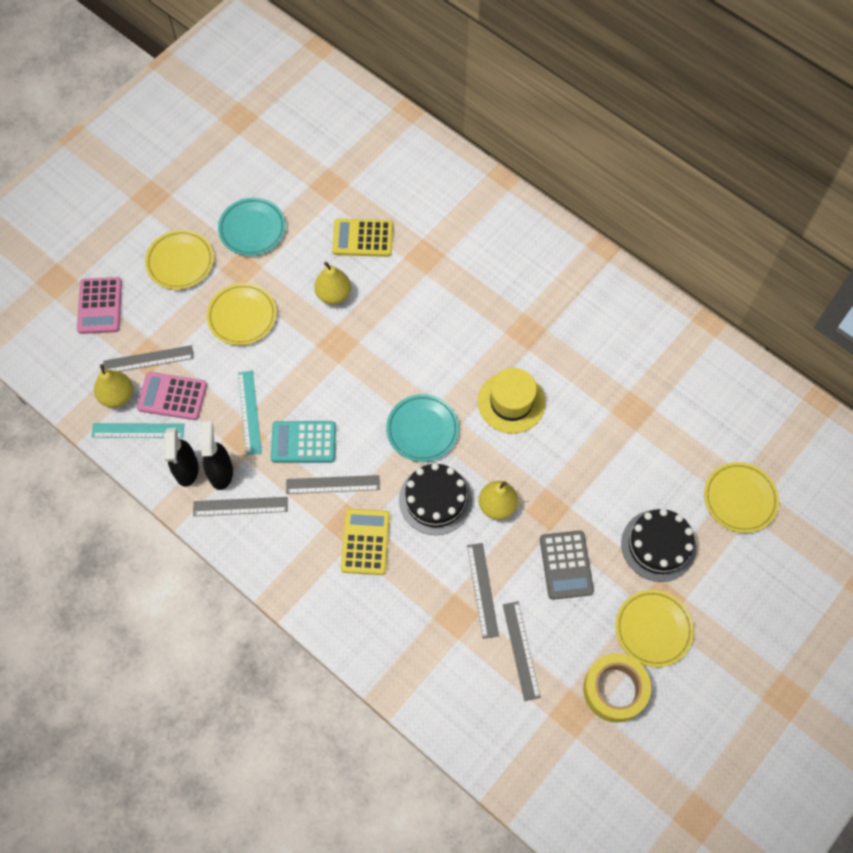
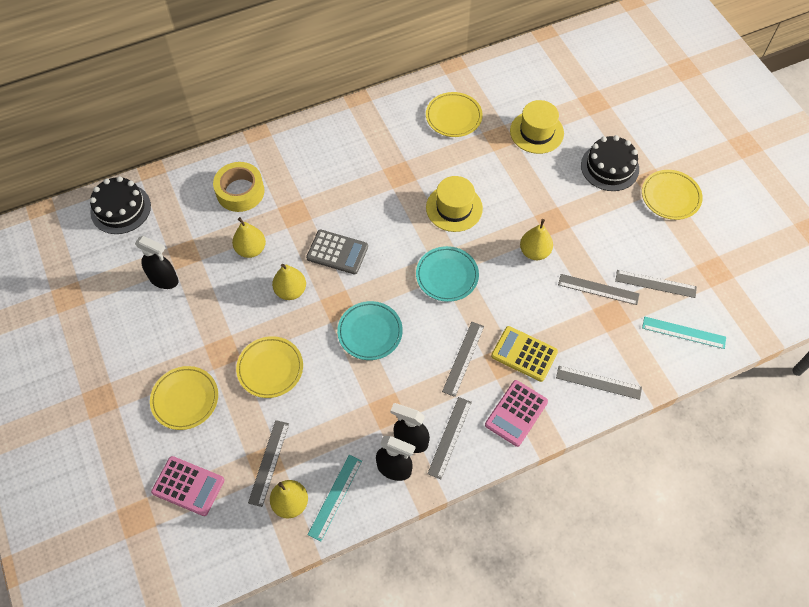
camera: 65 degrees left, 5 degrees down
pink calculator [137,372,207,420] -> pink calculator moved to [485,380,548,447]
turquoise plate [218,198,286,256] -> turquoise plate moved to [337,301,403,360]
turquoise ruler [238,371,262,455] -> turquoise ruler moved to [642,316,726,349]
turquoise calculator [271,421,336,463] -> none
yellow calculator [332,219,393,257] -> yellow pear [232,217,266,258]
black cake [399,463,472,535] -> black cake moved to [90,176,151,234]
grey calculator [540,531,594,600] -> grey calculator moved to [306,230,368,275]
yellow tape [583,653,651,723] -> yellow tape moved to [213,162,264,212]
yellow plate [704,462,779,533] -> yellow plate moved to [426,92,483,137]
none -> black spray bottle [135,236,179,289]
none -> yellow hat [510,100,564,154]
none -> grey ruler [556,366,642,400]

